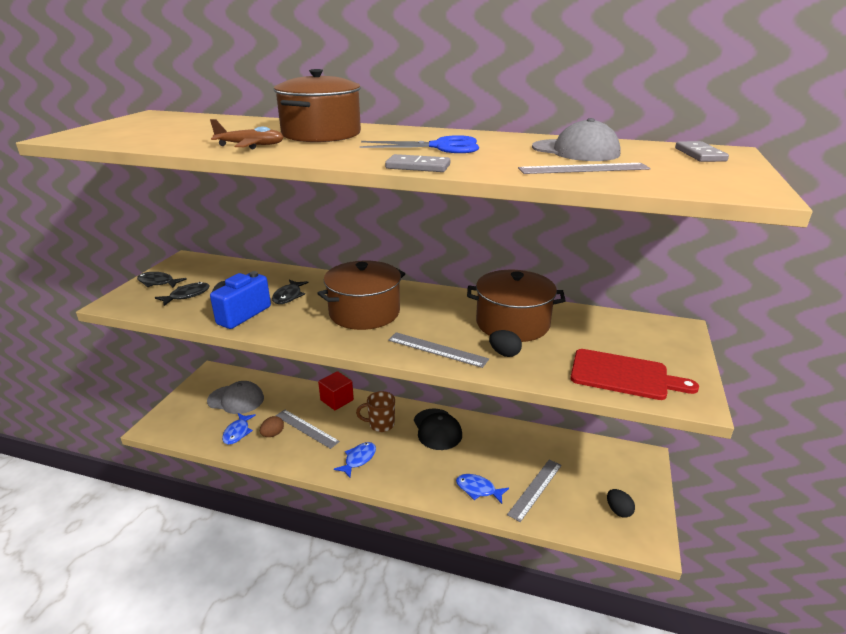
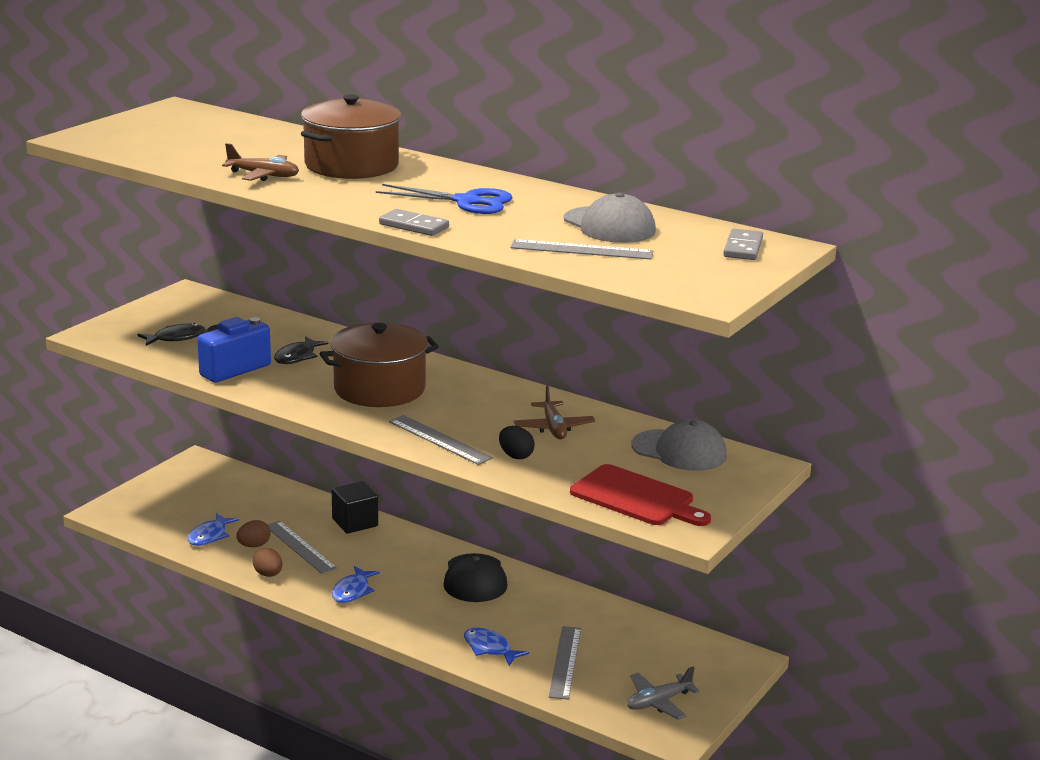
camera: 15 degrees right, 5 degrees down
black fish [137,272,187,288] -> none
grey cap [207,381,264,414] -> grey cap moved to [632,419,727,471]
red cube [318,371,354,410] -> black cube [332,481,378,534]
blue fish [334,442,376,478] -> blue fish turned 150 degrees clockwise [332,566,380,603]
brown mug [356,391,395,432] -> none
brown pot [467,270,566,342] -> brown plane [514,386,595,439]
grey ruler [507,459,562,522] -> grey ruler turned 45 degrees counterclockwise [549,626,581,700]
black egg [607,489,635,518] -> grey plane [627,666,700,720]
none -> brown egg [253,548,283,577]

